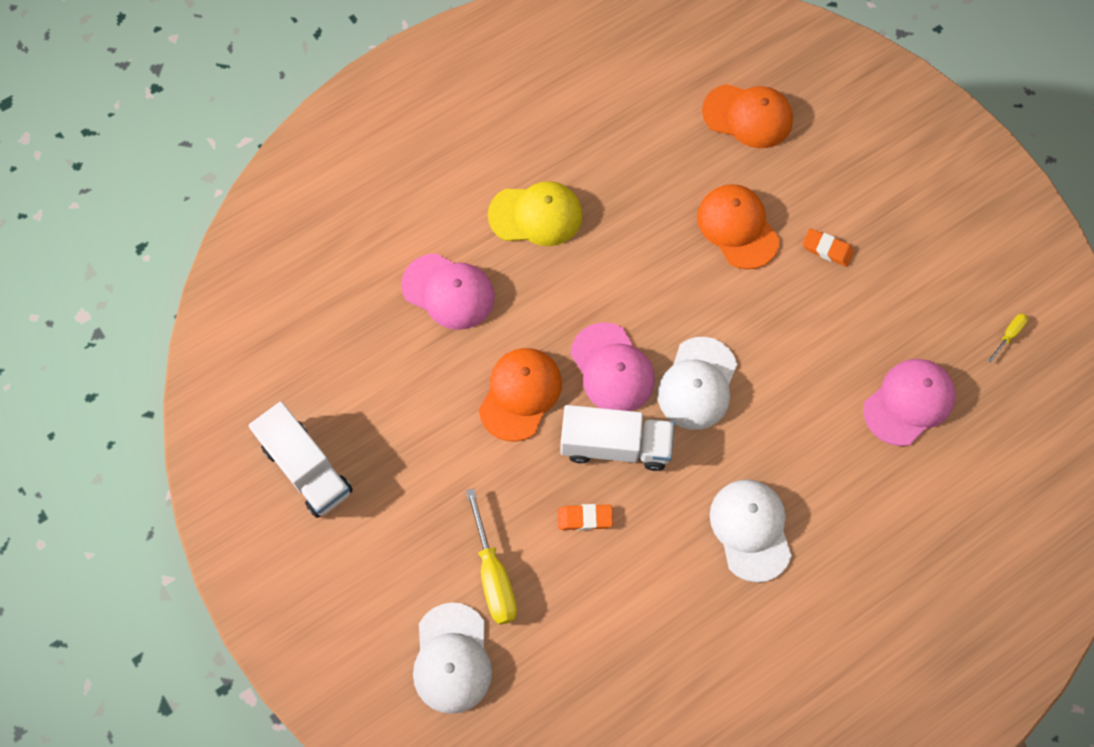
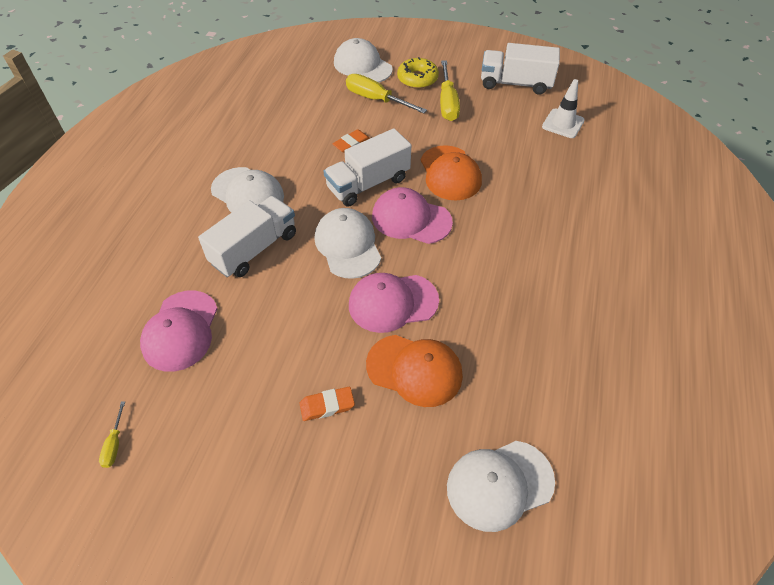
camera: 140 degrees right, 15 degrees down
pink cap [401,253,495,330] -> pink cap moved to [349,273,439,333]
yellow cap [488,181,583,246] -> none
orange cap [702,84,793,148] -> white cap [447,441,555,532]
none -> white truck [198,196,296,277]
none -> yellow donut [397,57,439,89]
none -> yellow screwdriver [440,60,460,121]
none -> white traffic cone [542,79,585,138]

